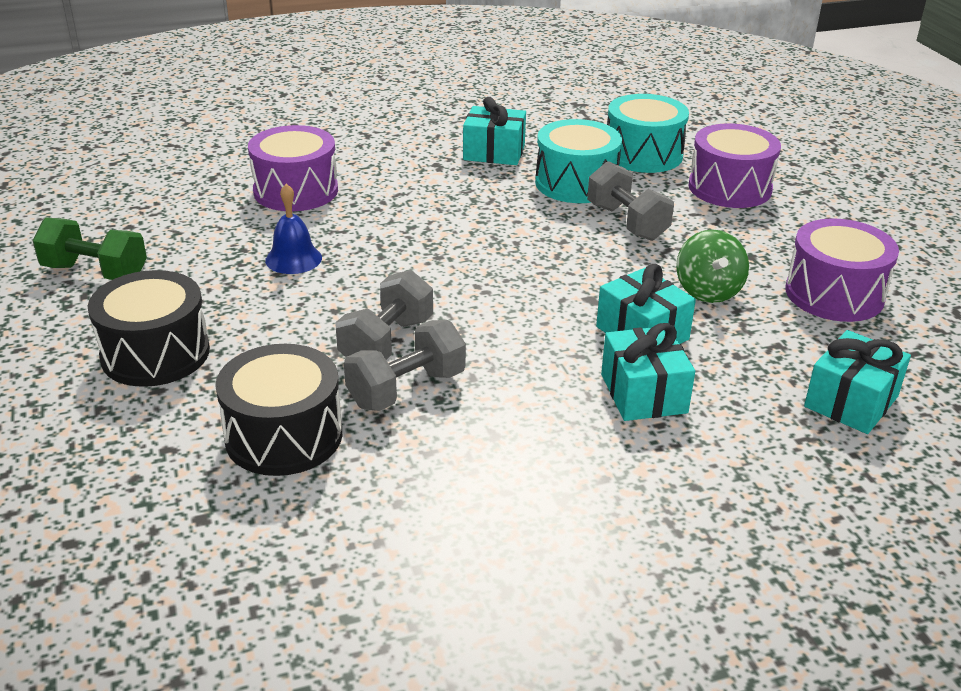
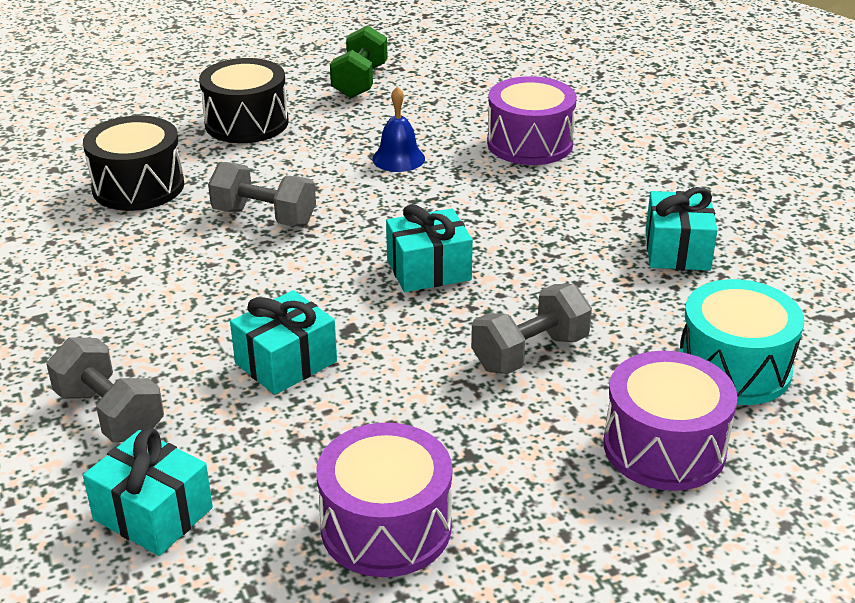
camera: 85 degrees right, 0 degrees up
grey dumbbell [344,320,466,411] -> grey dumbbell moved to [46,337,164,442]
turquoise drum [535,119,622,203] -> none
turquoise gift [601,323,695,421] -> turquoise gift moved to [386,204,473,292]
green spinning top [676,230,749,303] -> none

